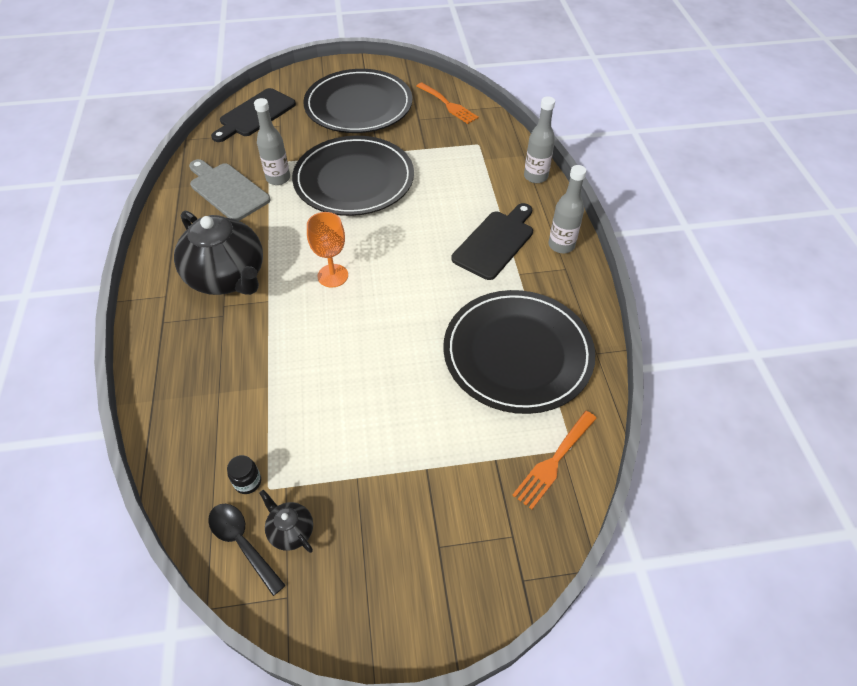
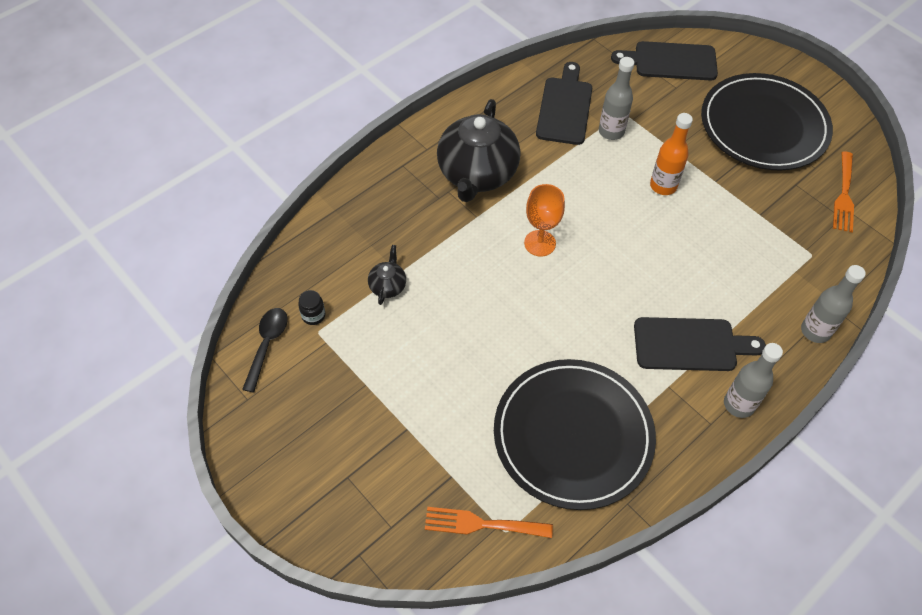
camera: 55 degrees right, 5 degrees up
grey cutting board [189,159,270,221] -> black cutting board [536,62,592,145]
black teapot [259,490,313,553] -> black teapot moved to [368,245,406,305]
black plate [292,136,414,216] -> orange bottle [650,113,693,195]

